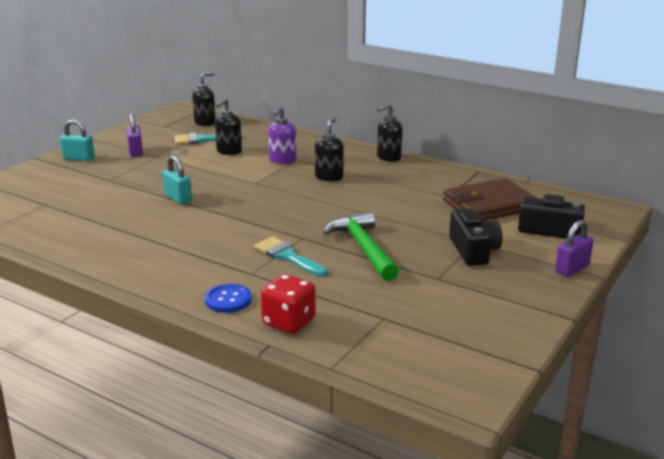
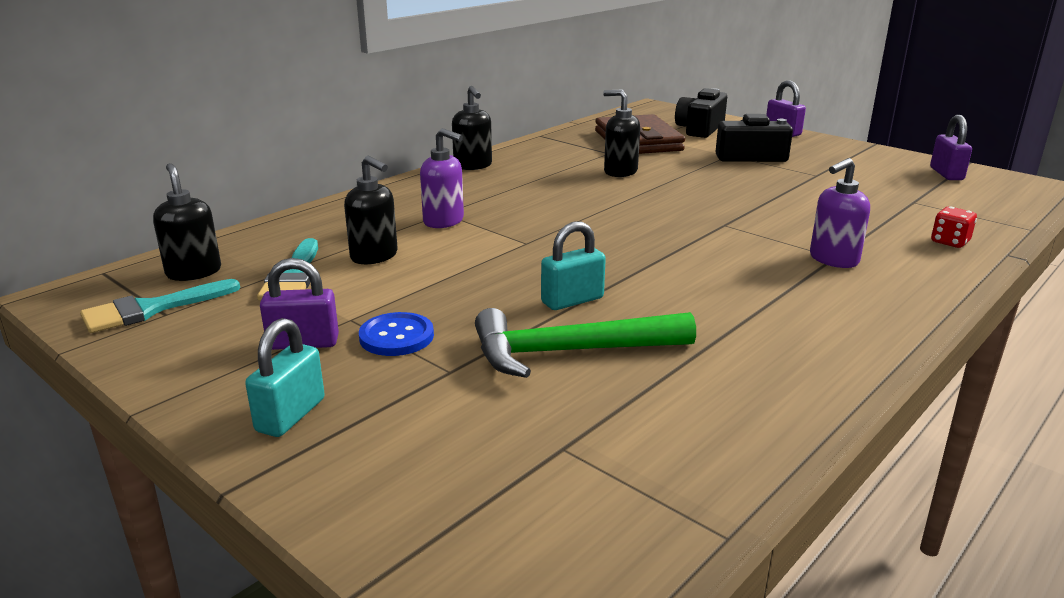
camera: 80 degrees left, 0 degrees up
blue button [205,284,252,313] -> blue button moved to [359,312,434,356]
turquoise brush [254,237,328,277] -> turquoise brush moved to [80,279,240,333]
red dice [261,274,316,334] -> red dice [931,207,977,248], size x0.61
black soap dispenser [315,117,344,181] -> black soap dispenser moved to [603,89,640,177]
green hammer [323,211,399,281] -> green hammer moved to [475,308,696,378]
none -> purple soap dispenser [810,158,870,268]
none -> purple padlock [930,115,972,180]

